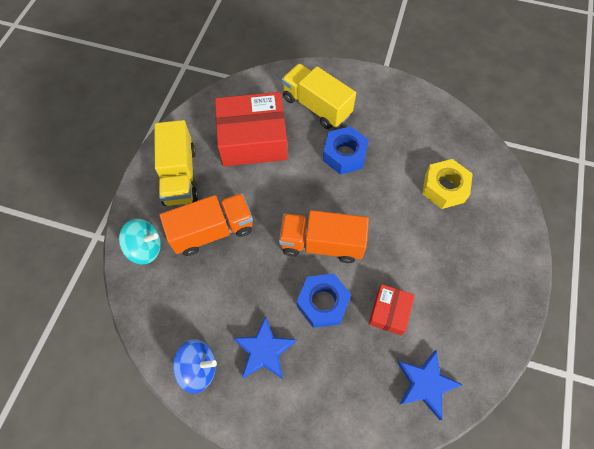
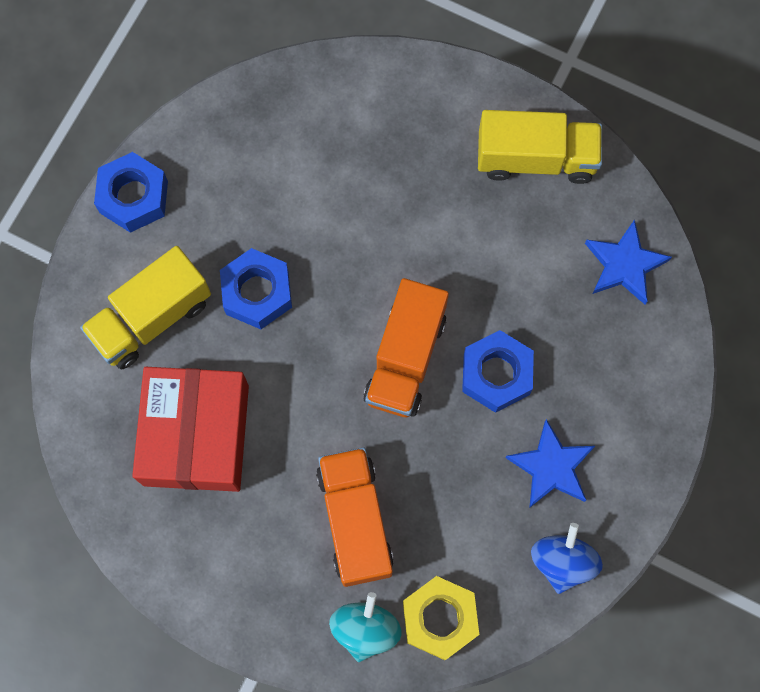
camera: 80 degrees left, 10 degrees up
yellow truck [154,120,198,206] -> yellow truck moved to [478,110,602,184]
red box [369,284,415,335] -> none
yellow nut [422,159,473,209] -> yellow nut moved to [403,576,479,660]
none -> blue nut [94,152,168,233]

